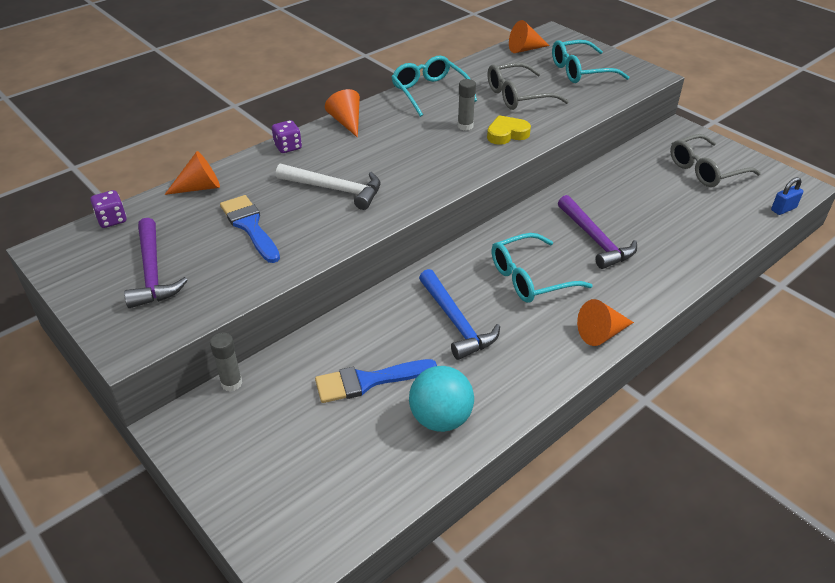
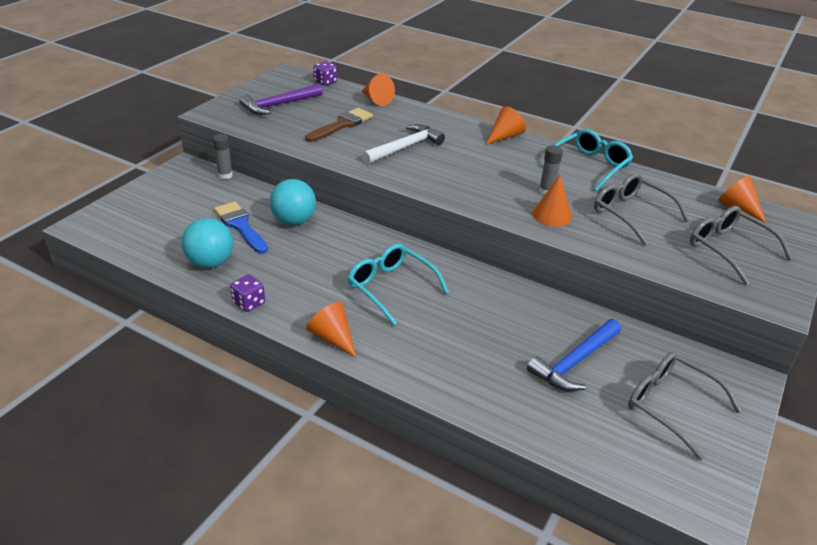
camera: 70 degrees right, 5 degrees down
blue brush [220,195,280,263] -> brown brush [305,108,373,142]
purple dice [272,120,302,153] -> purple dice moved to [230,275,265,312]
white hammer [276,164,380,210] -> white hammer turned 135 degrees counterclockwise [362,124,445,164]
blue hammer [419,269,500,360] -> blue hammer moved to [527,319,621,391]
yellow heart [487,115,531,145] -> orange cone [533,175,572,227]
turquoise glasses [552,40,629,83] -> grey glasses [690,206,793,285]
purple hammer [558,195,637,269] -> none
blue padlock [771,177,803,215] -> none
none -> turquoise ball [270,179,316,225]

